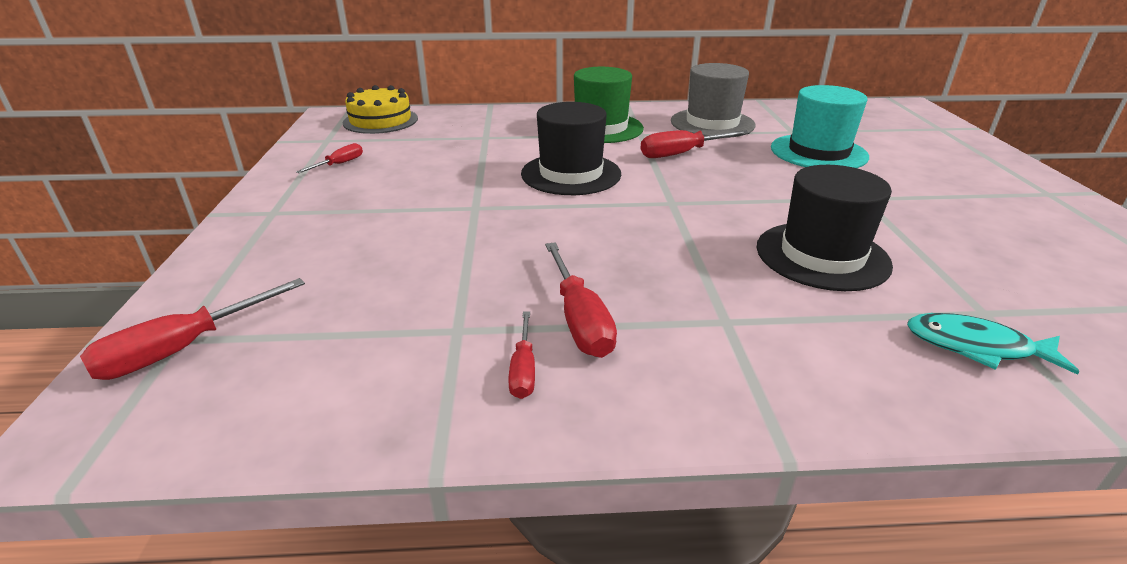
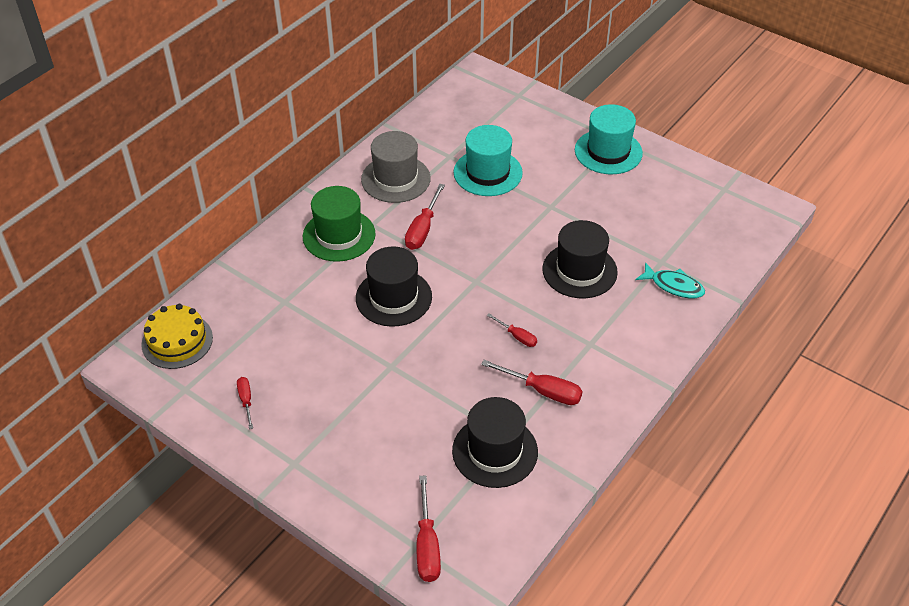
camera: 50 degrees left, 15 degrees up
red screwdriver [508,311,535,399] -> red screwdriver moved to [487,313,537,347]
turquoise fish [907,313,1079,375] -> turquoise fish turned 120 degrees counterclockwise [635,262,705,298]
none -> black hat [452,397,538,488]
none -> turquoise hat [575,104,643,174]

